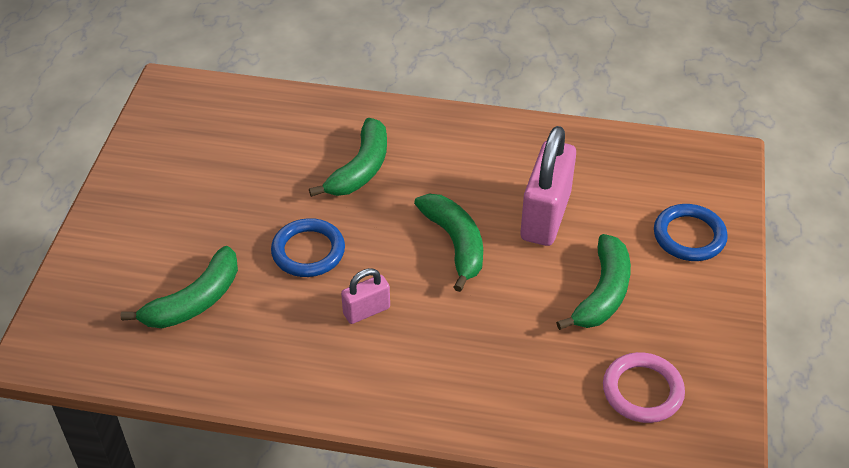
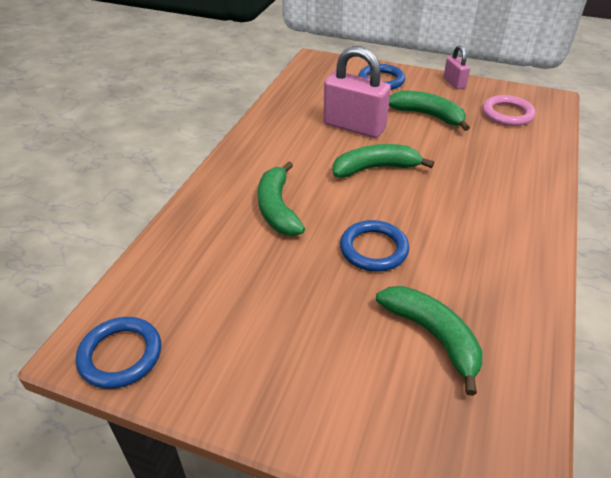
camera: 80 degrees left, 5 degrees down
green banana [309,118,387,197] -> green banana turned 135 degrees counterclockwise [258,161,305,236]
pink padlock [341,268,390,324] -> pink padlock moved to [444,45,470,89]
none -> blue ring [76,317,161,389]

